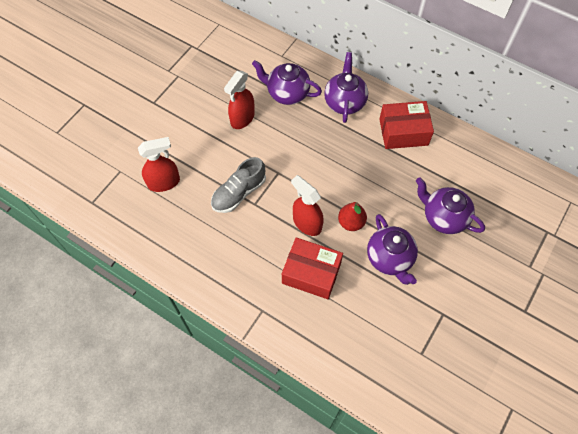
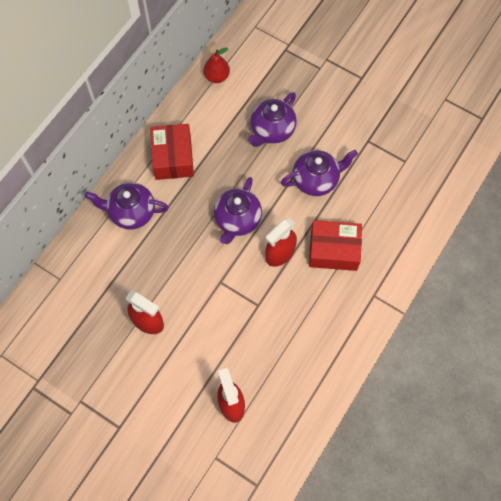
camera: 90 degrees left, 5 degrees up
grey shoe [211,157,266,213] -> none
purple teapot [252,60,322,105] -> purple teapot moved to [214,177,262,244]
red box [282,238,343,299] -> red box turned 75 degrees clockwise [309,220,362,271]
red pear [338,202,367,231] -> red pear moved to [203,48,230,83]

